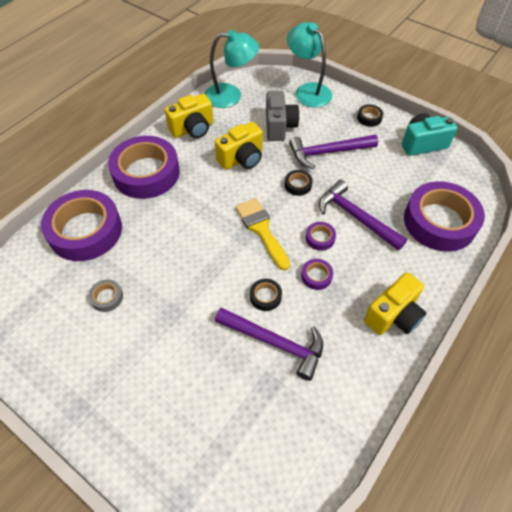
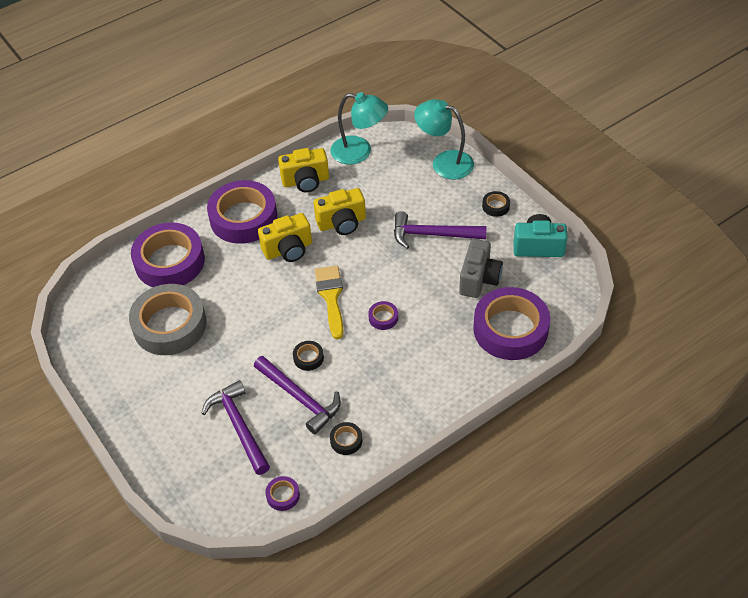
camera: 20 degrees right, 5 degrees down
grey tape [88,279,123,312] -> grey tape [129,284,207,355], size x2.48
grey camera [266,91,300,141] -> grey camera moved to [459,239,503,298]
black tape [285,170,313,196] -> black tape moved to [330,422,363,455]
turquoise lamp [287,22,332,107] -> turquoise lamp turned 45 degrees counterclockwise [414,99,474,179]
purple tape [301,259,333,290] -> purple tape moved to [265,476,300,511]
purple hammer [319,180,407,251] -> purple hammer moved to [201,380,270,475]
yellow camera [364,272,426,335] -> yellow camera moved to [258,213,312,262]

